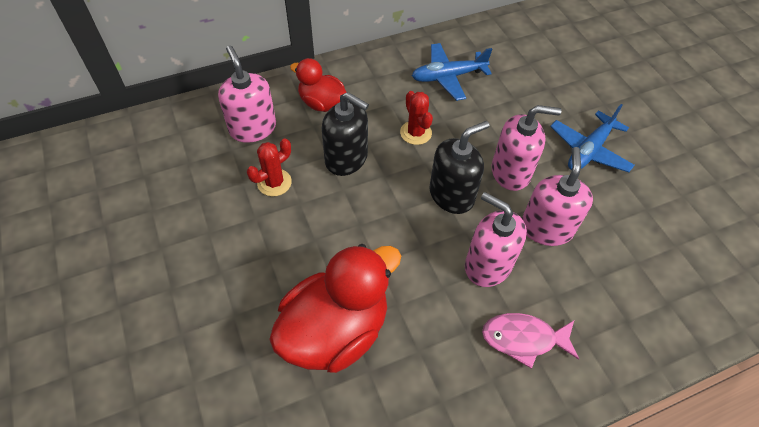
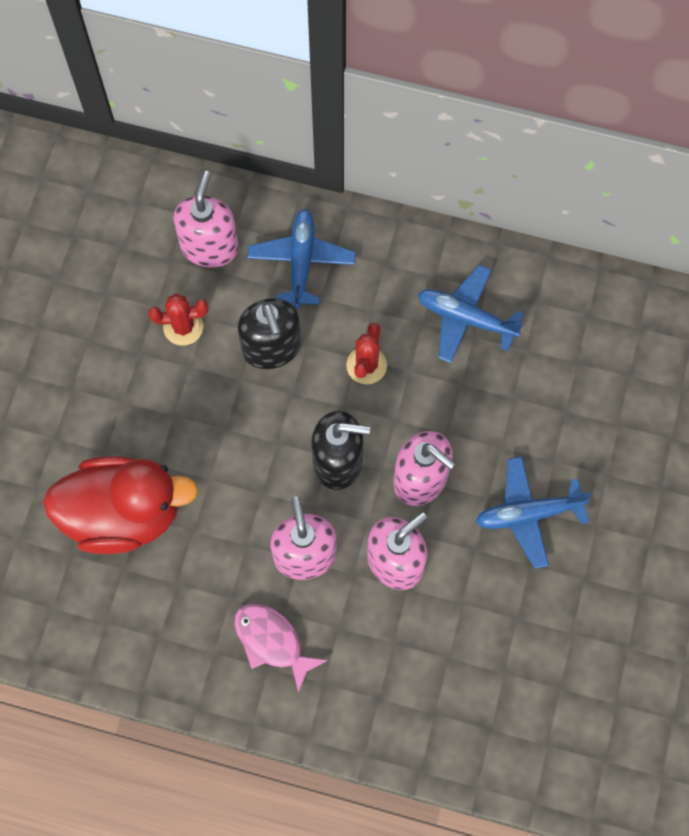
camera: 40 degrees right, 15 degrees up
red duck [290,58,347,112] -> blue plane [247,209,356,309]

